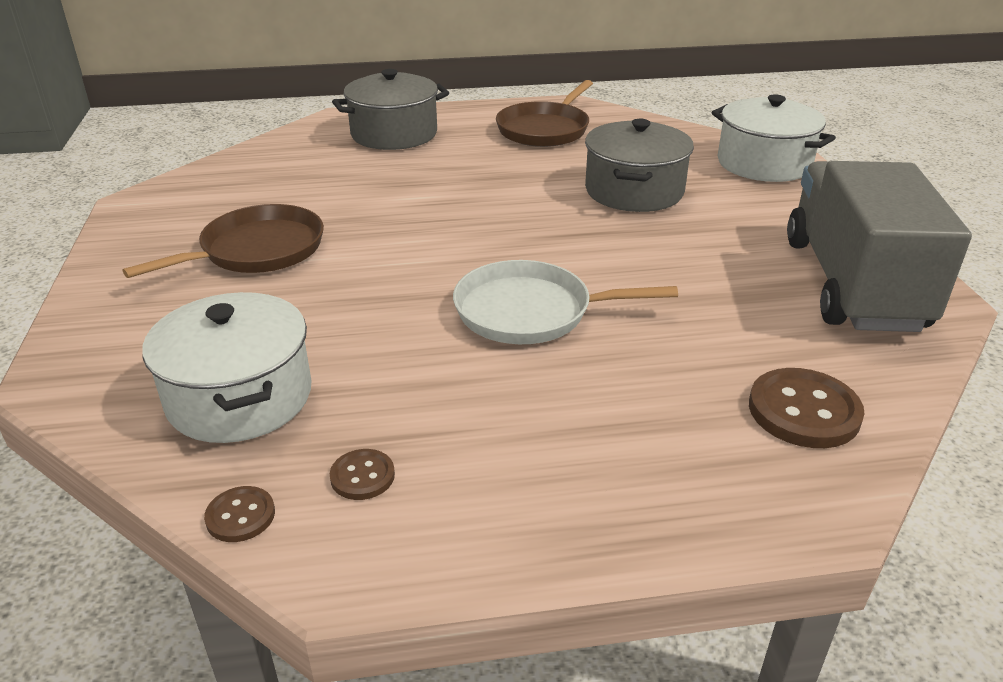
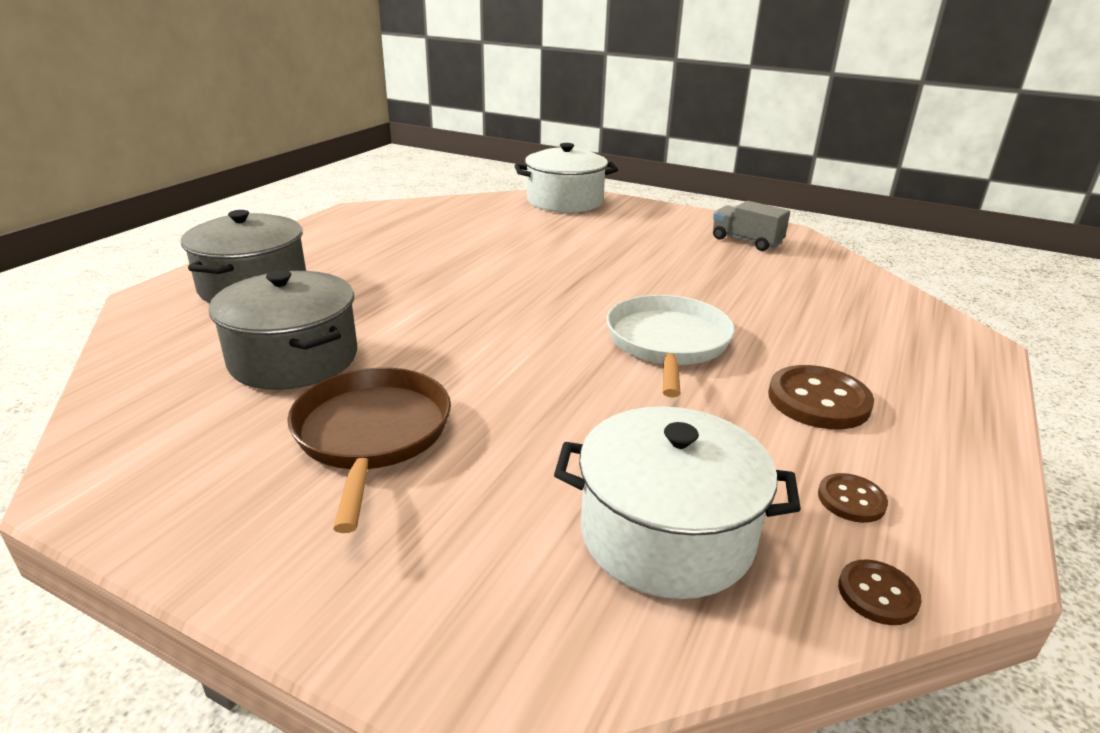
camera: 55 degrees left, 5 degrees down
white pan [453,260,678,344] -> white pan turned 150 degrees clockwise [607,295,735,398]
brown pan [496,80,593,147] -> none
grey pot [585,119,694,212] -> grey pot moved to [209,270,357,390]
brown button [749,368,865,448] -> brown button moved to [768,365,874,429]
grey truck [787,161,972,332] -> grey truck [713,201,790,251], size x0.44

